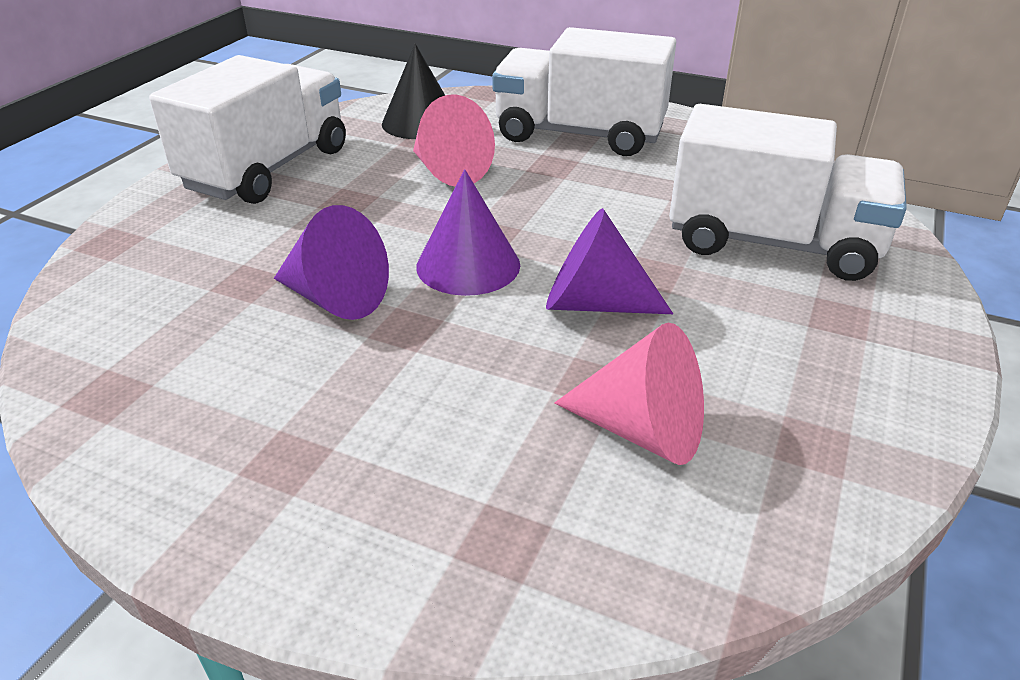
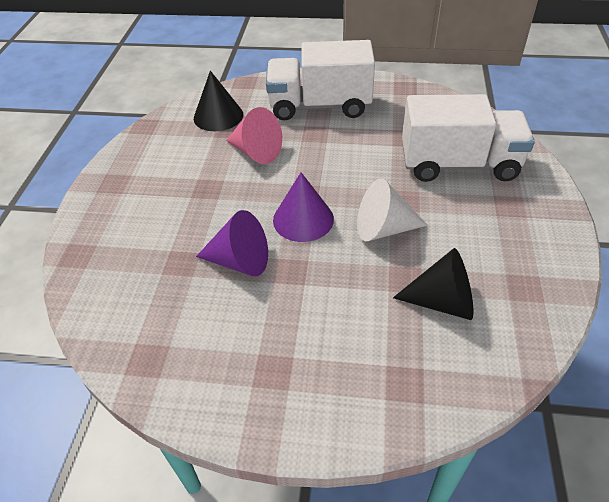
camera: 15 degrees left, 10 degrees up
white truck [149,55,346,204] -> none
purple cone [546,208,673,314] -> white cone [357,178,428,241]
pink cone [554,323,704,465] -> black cone [393,248,473,320]

